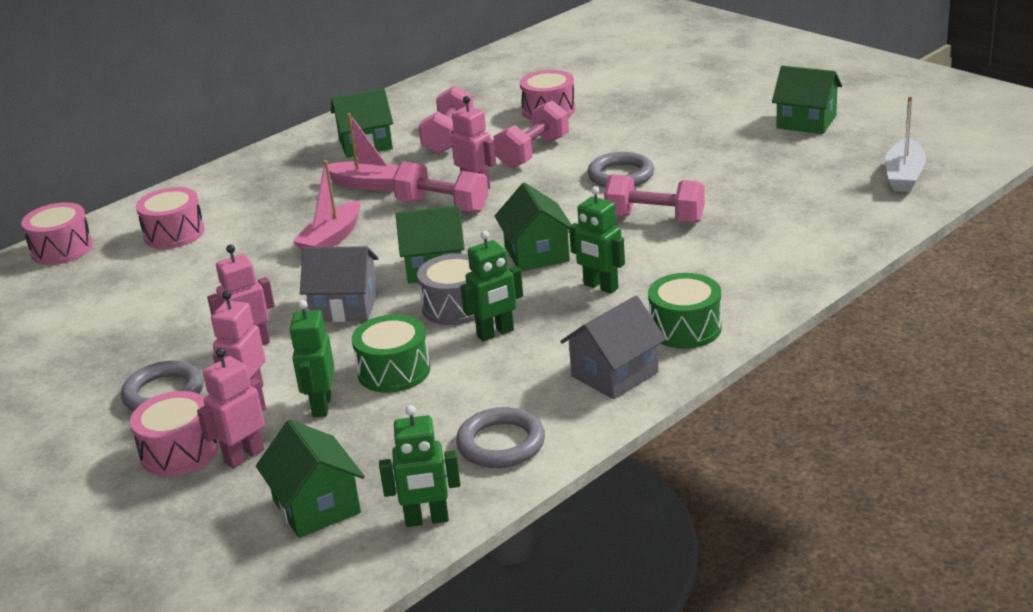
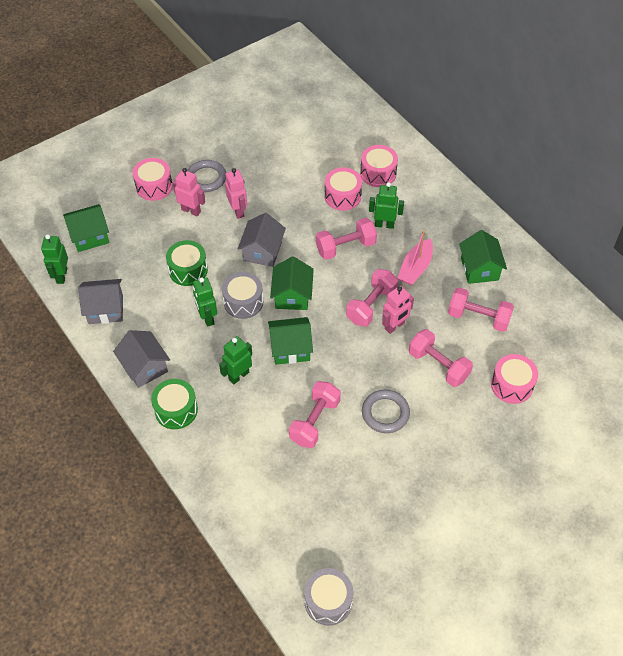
camera: 95 degrees right, 25 degrees up
pink drum [21,202,93,265] -> pink drum moved to [325,167,362,211]
pink robot [197,348,266,468] -> none
green robot [289,300,335,417] -> green robot moved to [369,182,404,229]
pink boat [292,160,361,250] -> pink dumbbell [316,218,377,260]
grey ring [456,407,545,468] -> grey house [78,279,123,324]
green house [772,66,842,134] -> none
white boat [885,96,926,192] -> grey drum [304,568,353,626]

